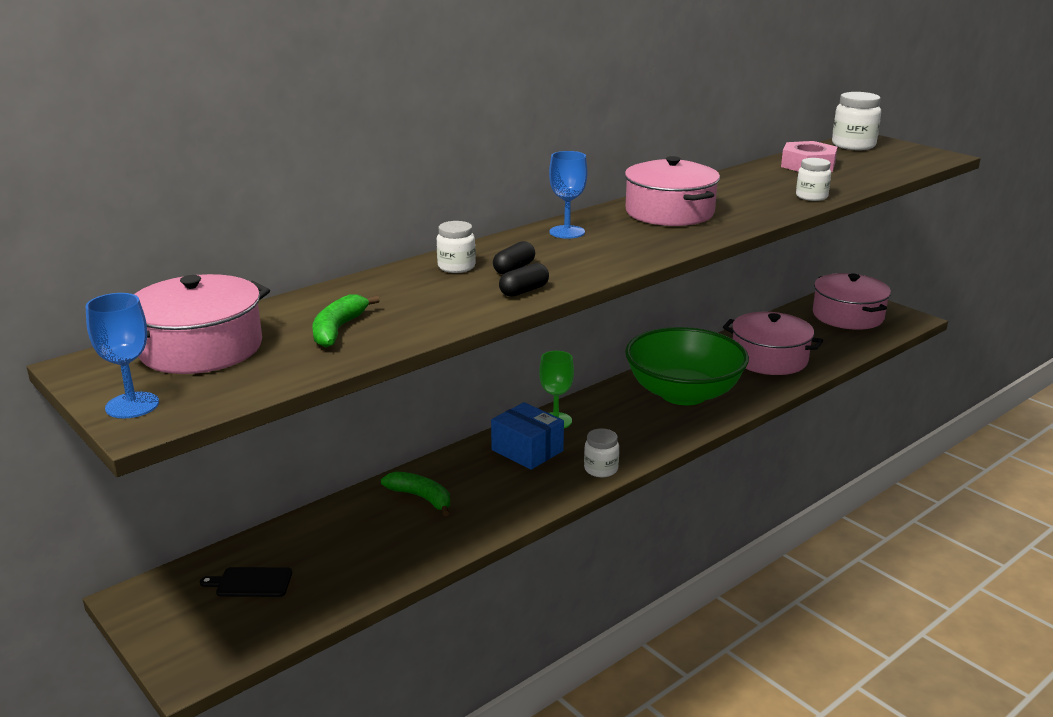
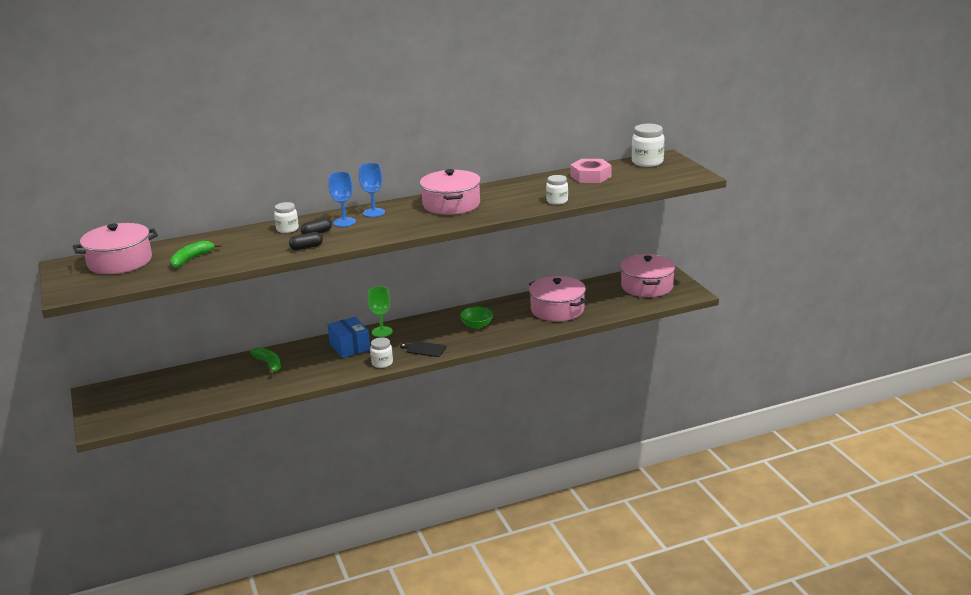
camera: 20 degrees right, 0 degrees up
blue goblet [86,293,159,418] -> blue goblet moved to [328,172,356,227]
black cutting board [200,567,292,597] -> black cutting board moved to [400,341,447,357]
green bowl [625,327,749,405] -> green bowl [460,306,493,329], size x0.42

